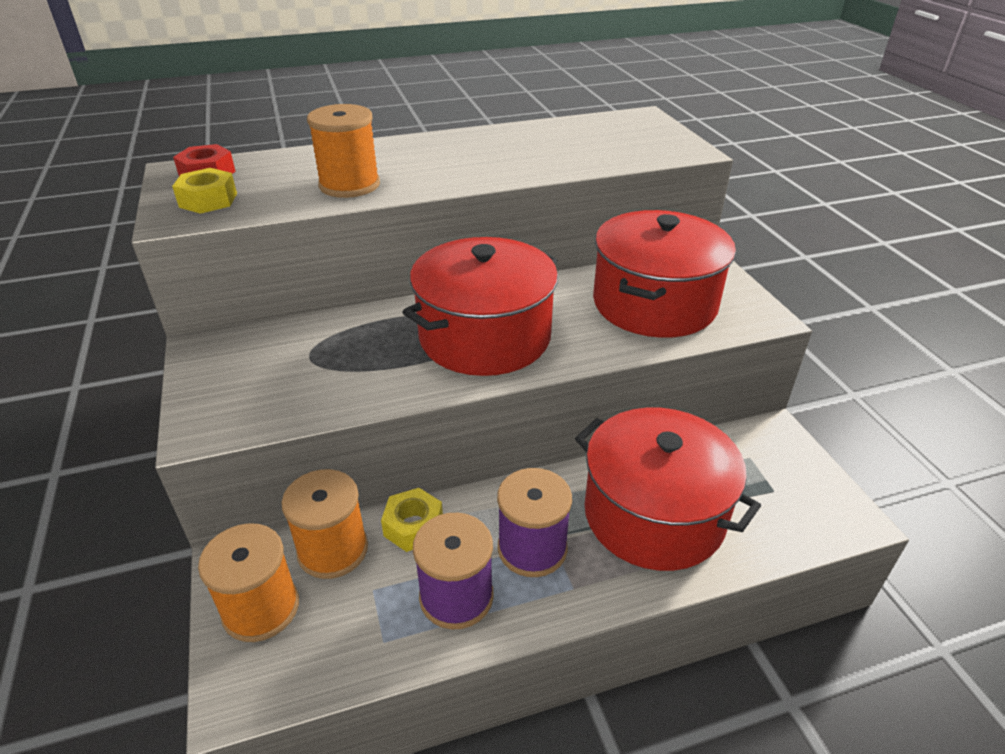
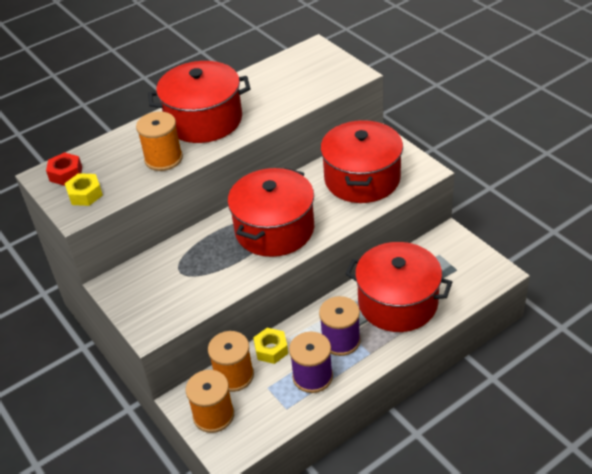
camera: 15 degrees left, 5 degrees up
none -> red pot [148,61,251,143]

